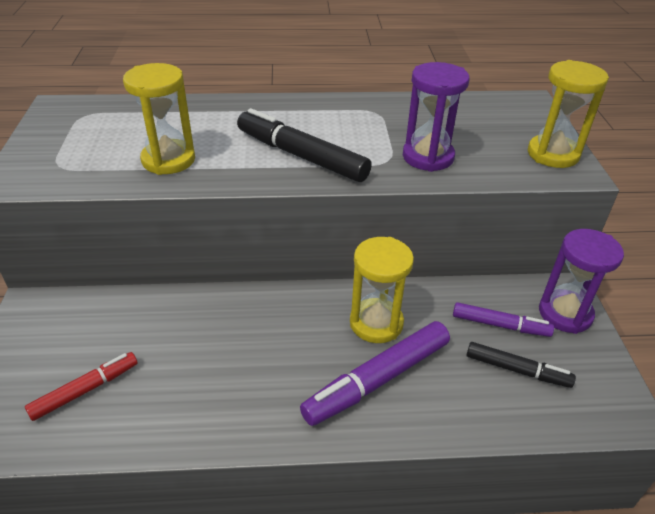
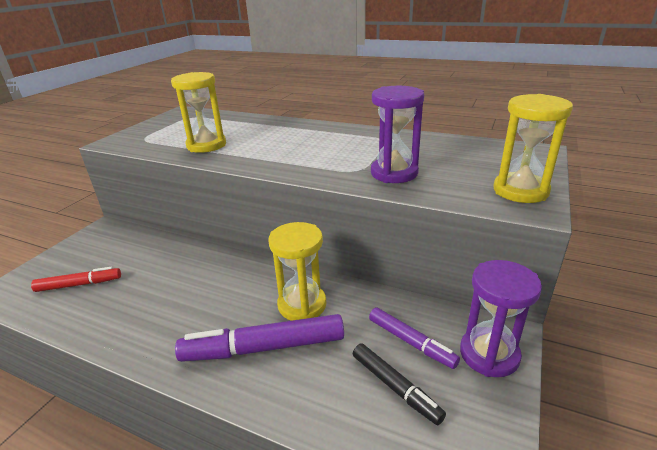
camera: 30 degrees right, 10 degrees down
black marker [237,108,372,182] -> none

